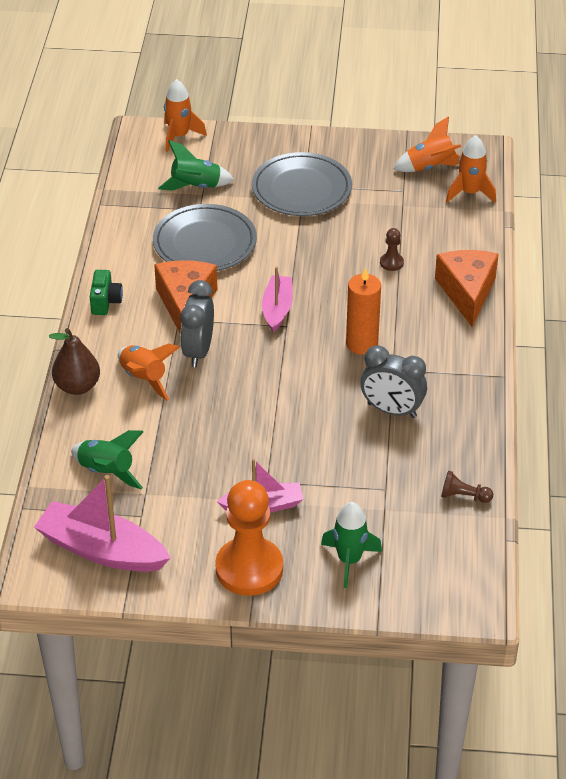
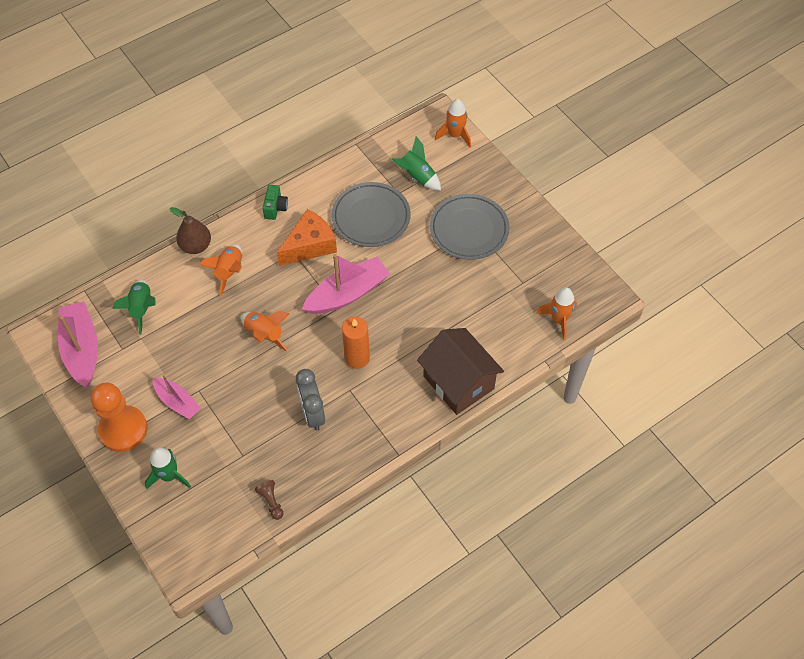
camera: 50 degrees right, 15 degrees up
green camera [90,270,123,315] -> green camera turned 45 degrees counterclockwise [263,185,288,220]
grey clock [180,280,214,367] -> none
pink boat [262,267,293,332] -> pink boat [302,254,390,314], size x1.63
brown pawn [380,228,404,271] -> none
orange rocket [393,116,461,172] -> orange rocket moved to [241,311,290,352]
orange cheese [435,250,499,327] -> brown house [417,328,504,415]

